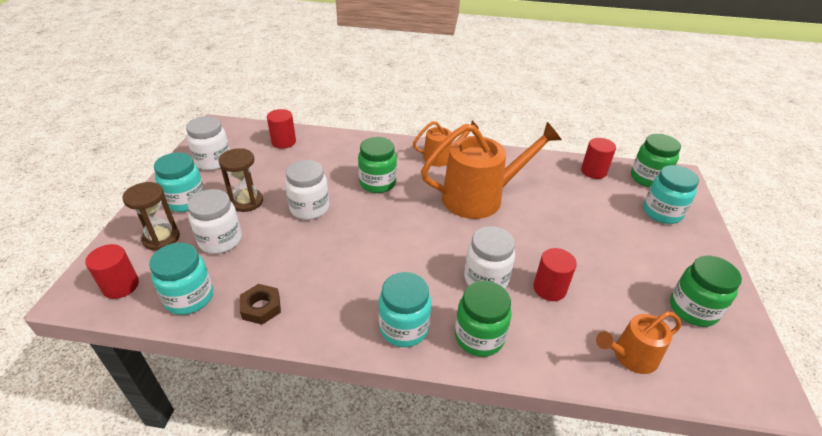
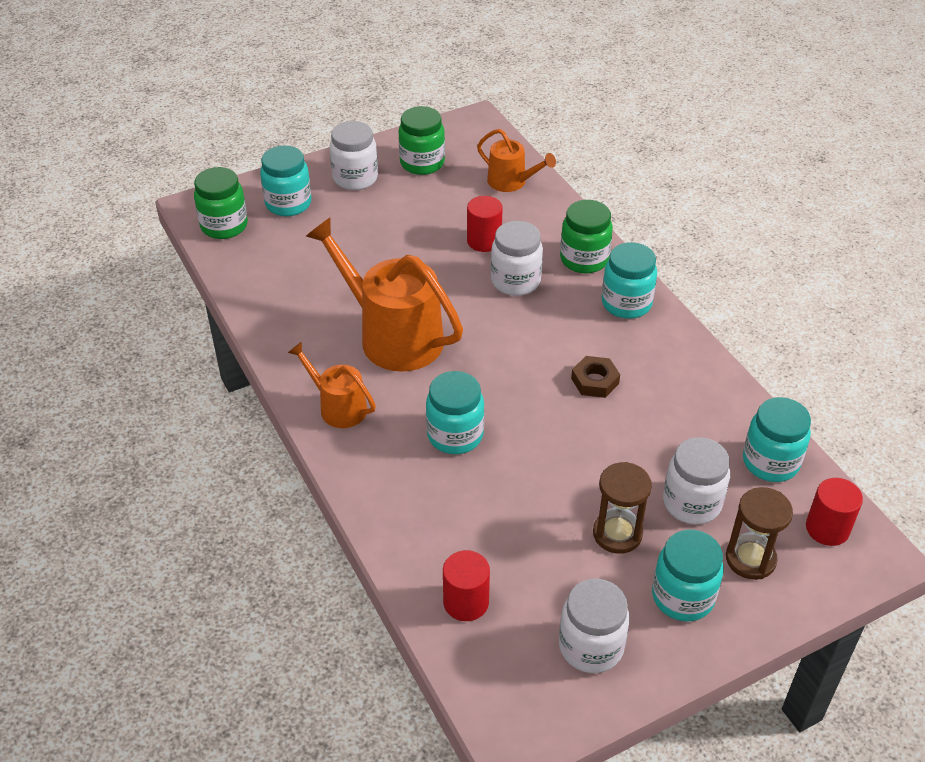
camera: 125 degrees left, 5 degrees up
brown nut [240,284,281,325] -> brown nut moved to [571,356,620,398]
white jar [285,160,329,220] -> white jar moved to [330,121,378,190]
green jar [358,137,397,193] -> turquoise jar [426,371,484,454]
red cylinder [581,138,616,179] -> none

